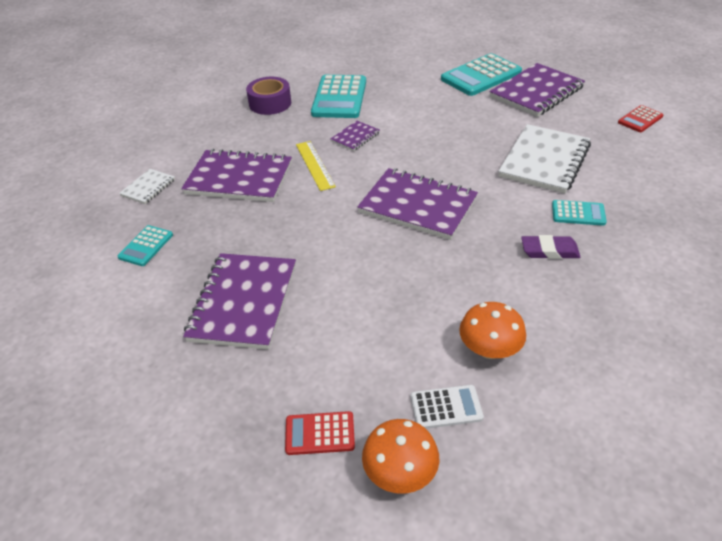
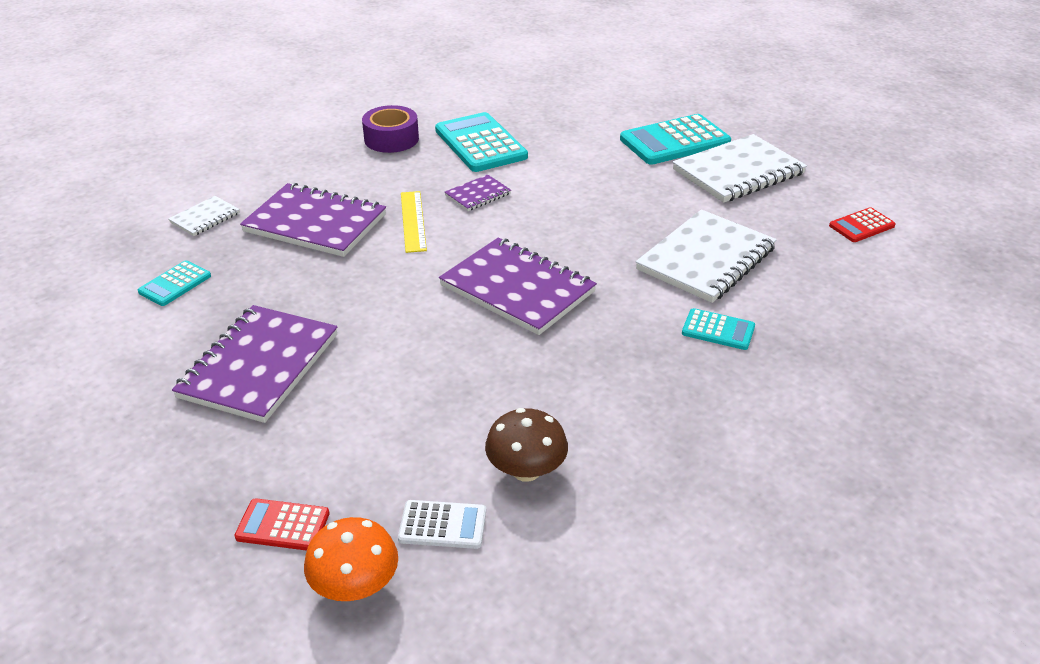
camera: 10 degrees right, 5 degrees down
turquoise calculator [311,75,366,118] -> turquoise calculator turned 135 degrees clockwise [435,112,528,172]
orange mushroom [459,302,526,359] -> brown mushroom [485,408,568,482]
purple notebook [490,63,585,117] -> white notebook [673,134,807,203]
purple eraser [521,235,580,259] -> none

